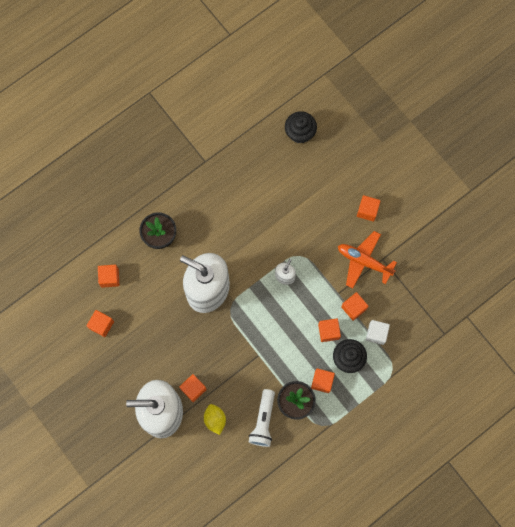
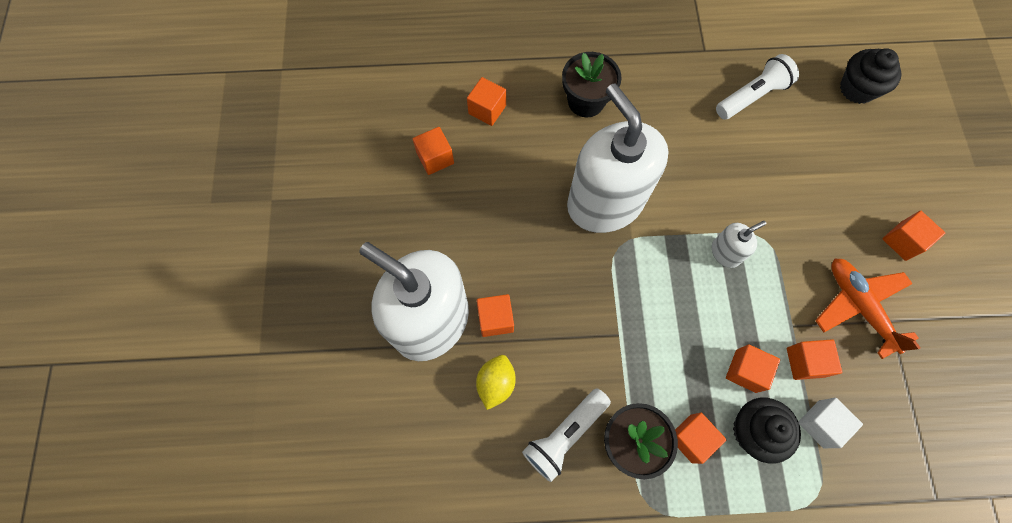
camera: 35 degrees right, 5 degrees down
none -> white flashlight [716,54,799,120]

